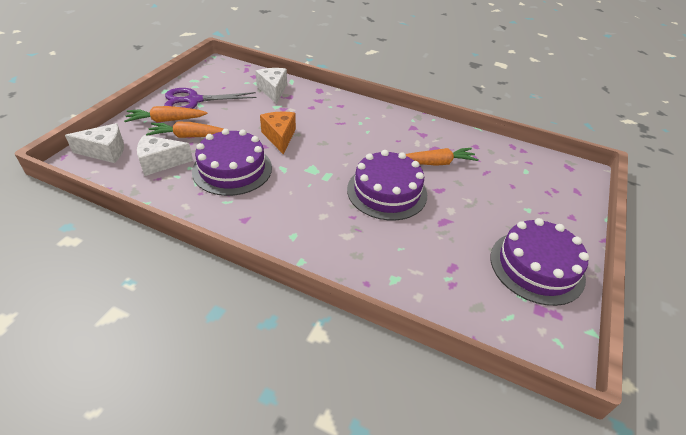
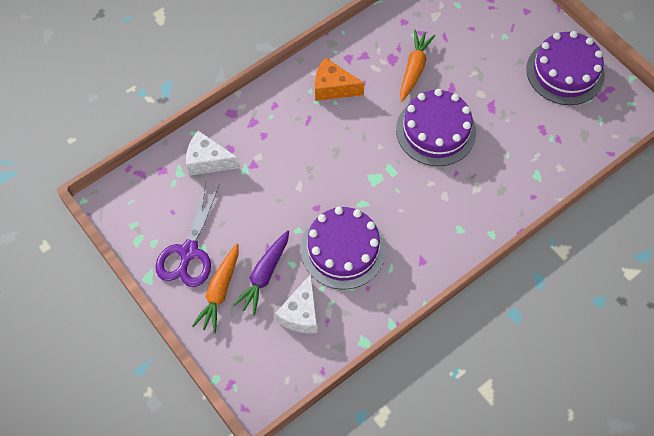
camera: 60 degrees left, 20 degrees up
white cheese [65,123,124,163] -> none
orange carrot [146,121,223,138] -> purple carrot [233,230,289,316]
orange cheese [260,112,296,154] -> orange cheese moved to [315,57,365,101]

